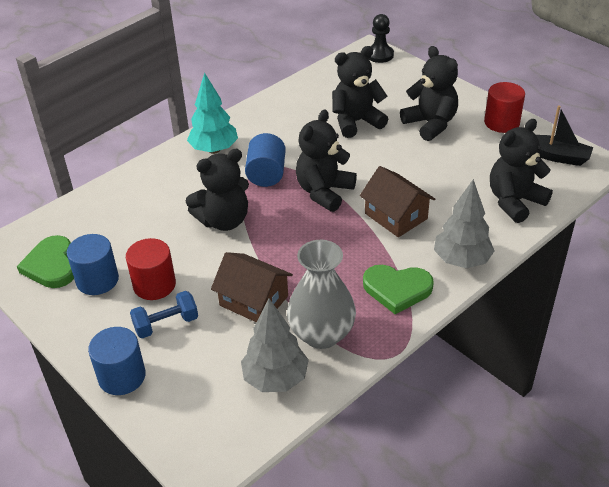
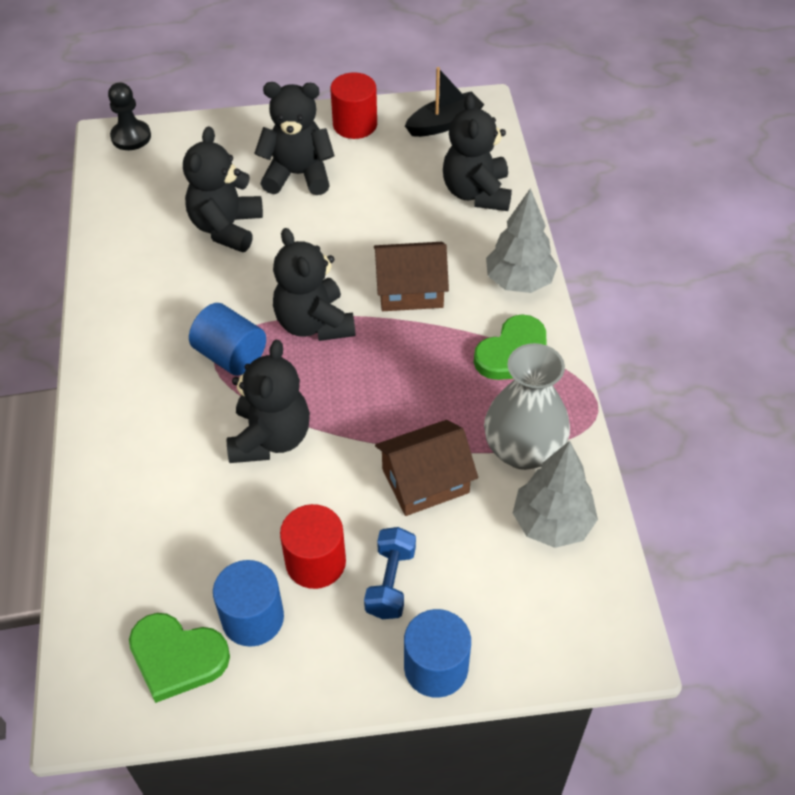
camera: 55 degrees left, 10 degrees up
turquoise tree [187,72,238,154] -> none

